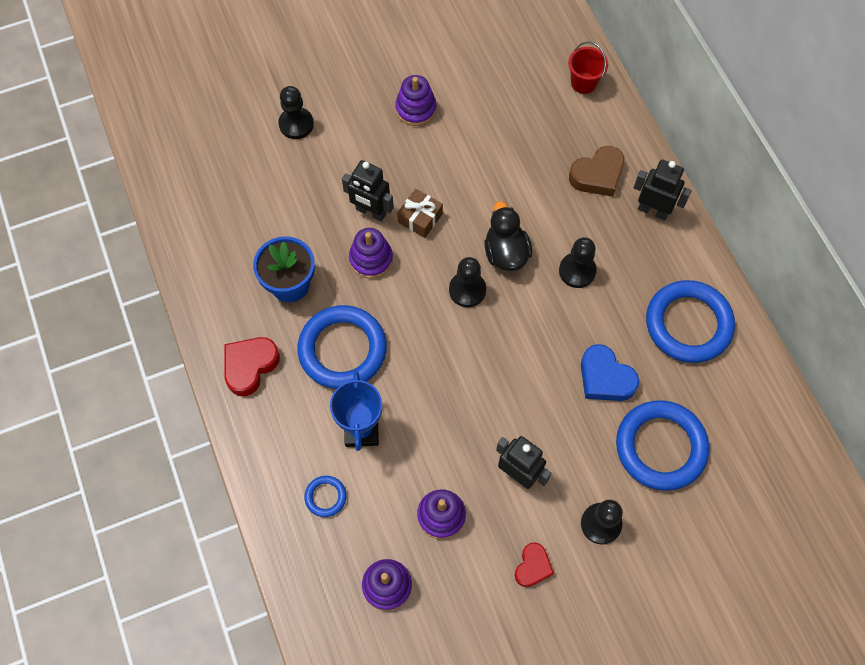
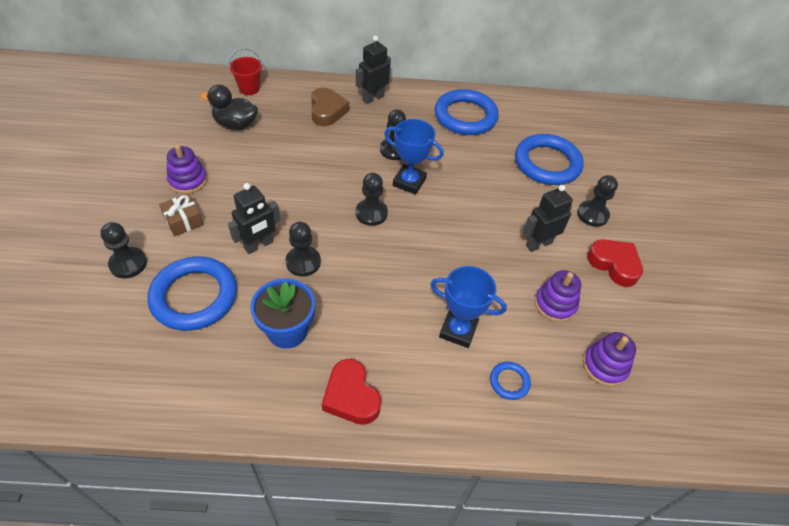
camera: 70 degrees left, 15 degrees down
blue ring [297,305,387,389] -> blue ring moved to [147,256,237,331]
purple stacking toy [349,228,393,279] -> black pawn [285,222,321,276]
brown gift [397,189,443,238] -> brown gift moved to [159,193,204,236]
black duck [485,201,532,271] -> black duck moved to [201,84,258,130]
red heart [515,542,554,587] -> red heart [587,239,643,287], size x1.54
blue heart [581,344,639,401] -> none
none -> blue trophy [384,119,444,195]

